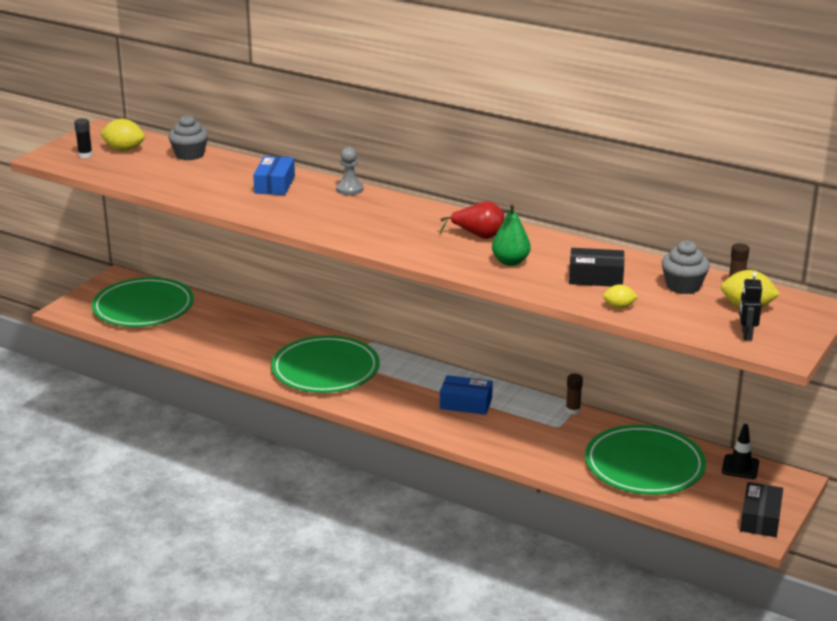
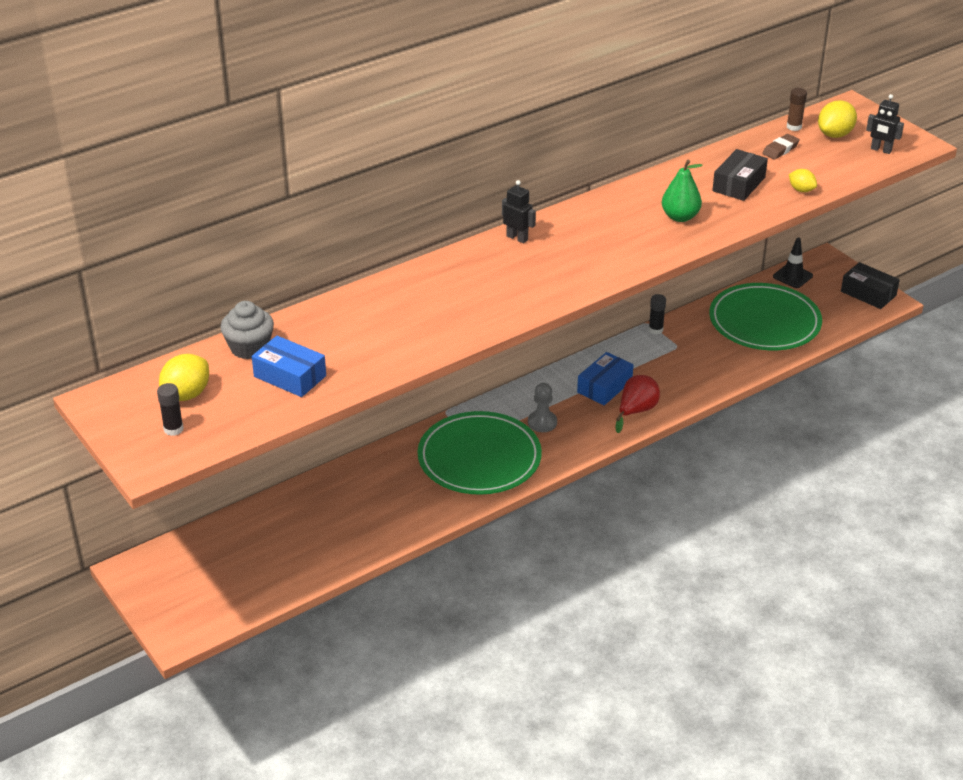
camera: 65 degrees left, 10 degrees up
green plate [92,277,194,327] -> none
blue box [253,156,295,195] -> blue box moved to [252,336,326,397]
grey pawn [336,147,363,195] -> grey pawn moved to [528,383,557,432]
red pear [440,201,504,239] -> red pear moved to [615,375,660,433]
brown glue stick [566,374,583,415] -> black glue stick [649,294,666,334]
yellow lemon [603,284,638,309] -> yellow lemon turned 75 degrees counterclockwise [789,169,817,192]
grey cupcake [662,240,710,294] -> brown eraser [762,134,800,160]
none -> black robot [502,180,536,243]

